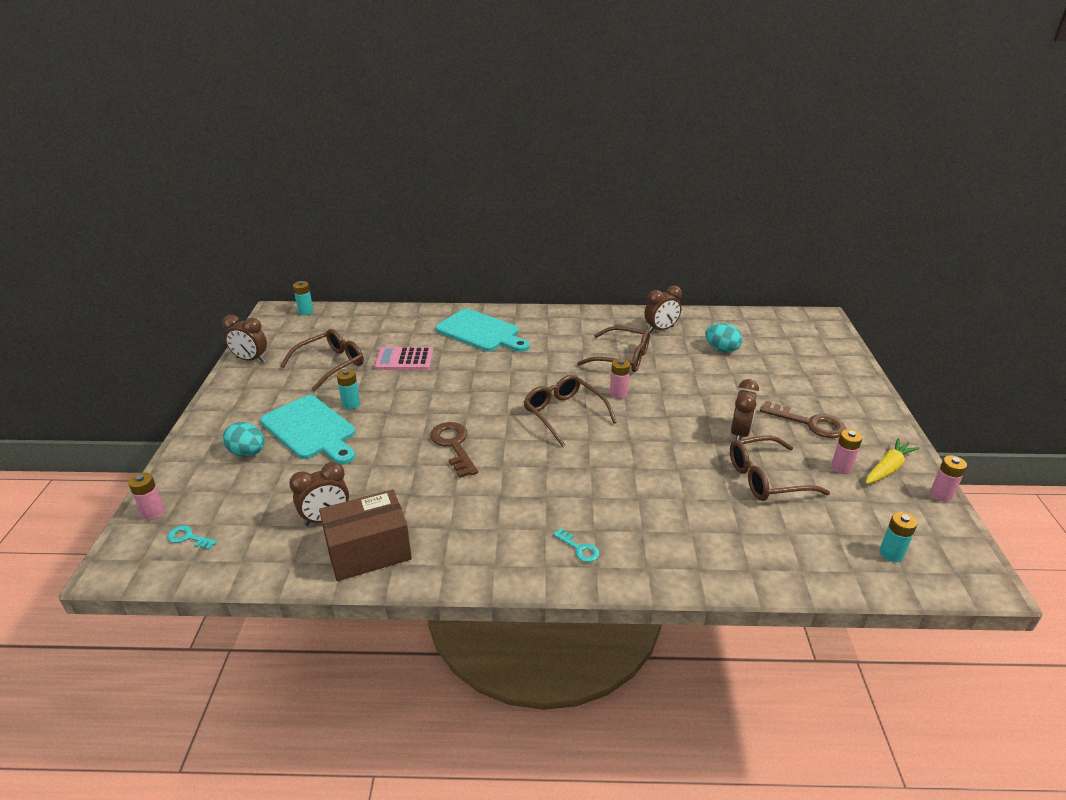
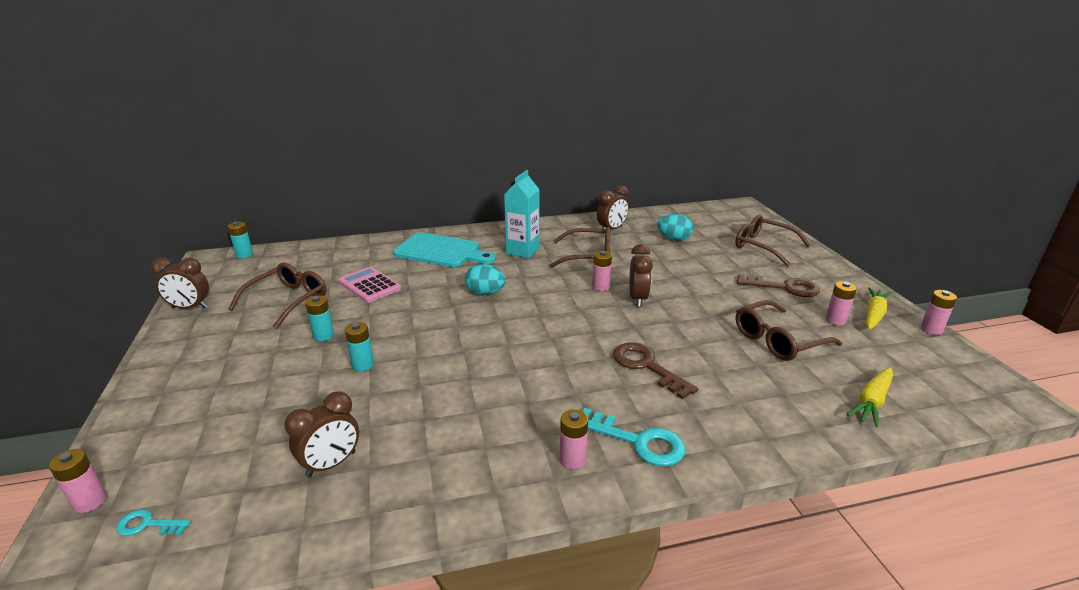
camera: 15 degrees left, 5 degrees down
turquoise egg [223,422,265,457] -> turquoise egg moved to [465,264,506,295]
turquoise cutting board [260,395,355,464] -> none
brown box [319,489,412,581] -> none
pink calculator [375,347,433,370] -> pink calculator turned 60 degrees clockwise [338,267,401,303]
brown key [430,422,478,478] -> brown key moved to [613,342,698,399]
brown glasses [524,375,617,447] -> brown glasses moved to [735,215,811,267]
turquoise key [553,528,600,562] -> turquoise key [582,408,685,466], size x1.89
brown clock [731,379,759,440] -> brown clock moved to [629,244,653,307]
turquoise battery [879,512,918,562] -> turquoise battery moved to [345,322,374,371]
none -> turquoise carton [504,170,540,258]
none -> pink battery [560,409,588,469]
none -> yellow carrot [847,367,893,427]

